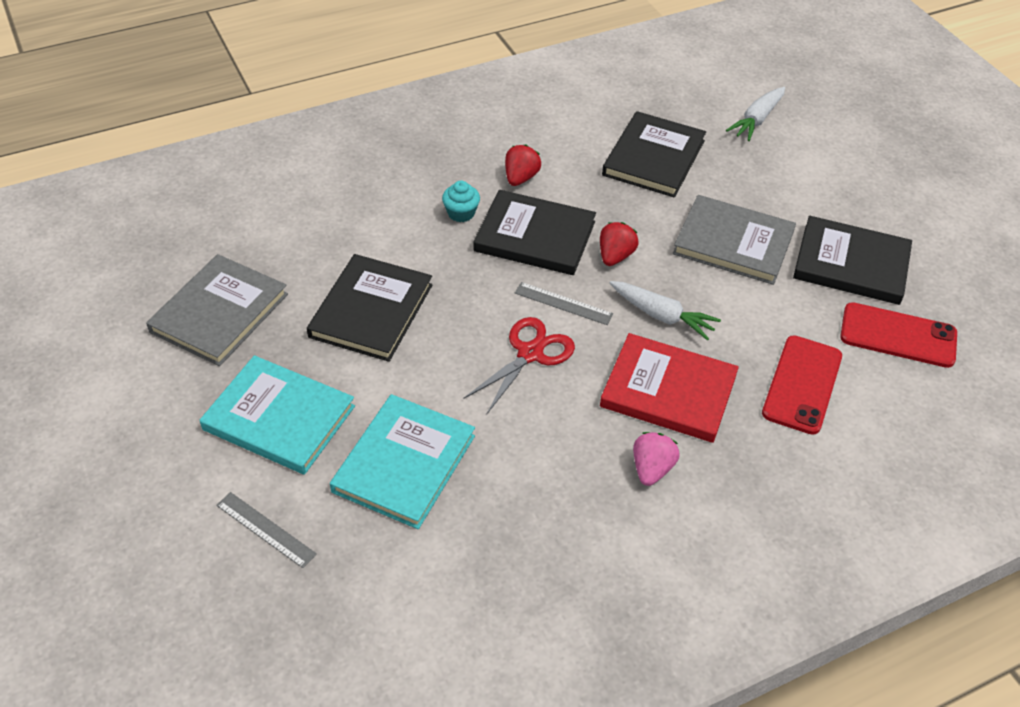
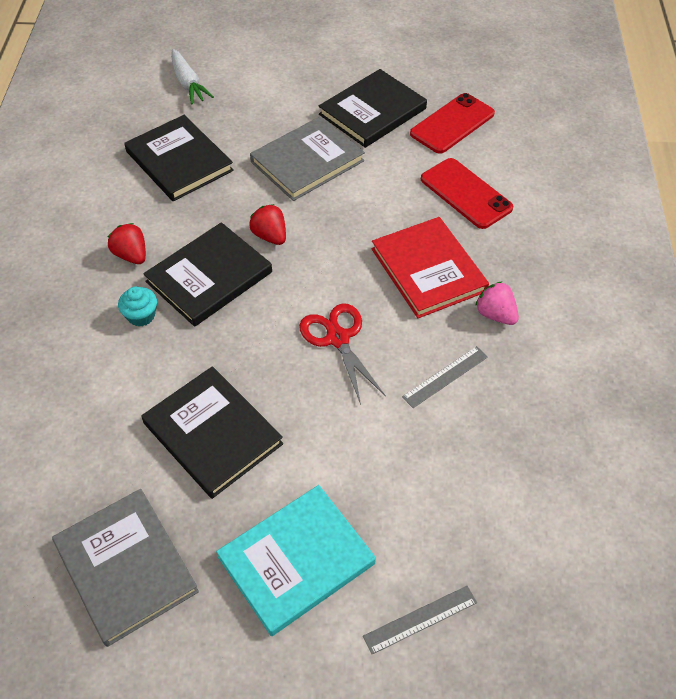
camera: 60 degrees left, 5 degrees up
turquoise book [330,394,475,529] -> none
grey ruler [515,282,613,325] -> grey ruler moved to [402,346,488,408]
red book [600,333,739,443] -> red book turned 75 degrees counterclockwise [372,217,489,318]
white carrot [610,281,721,341] -> none

